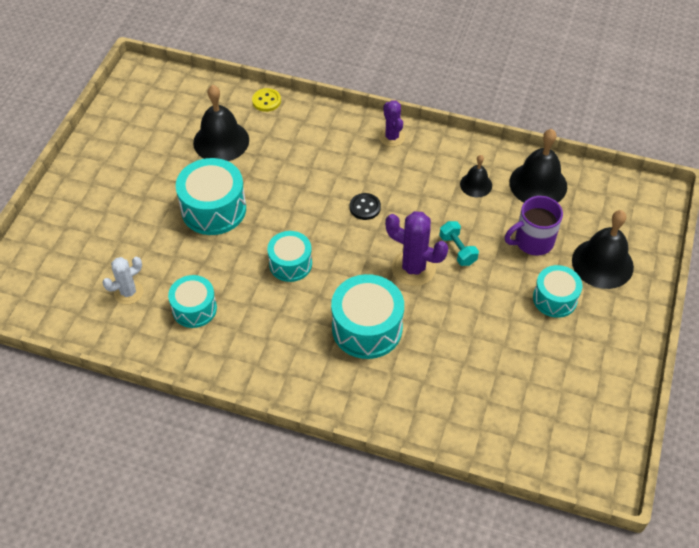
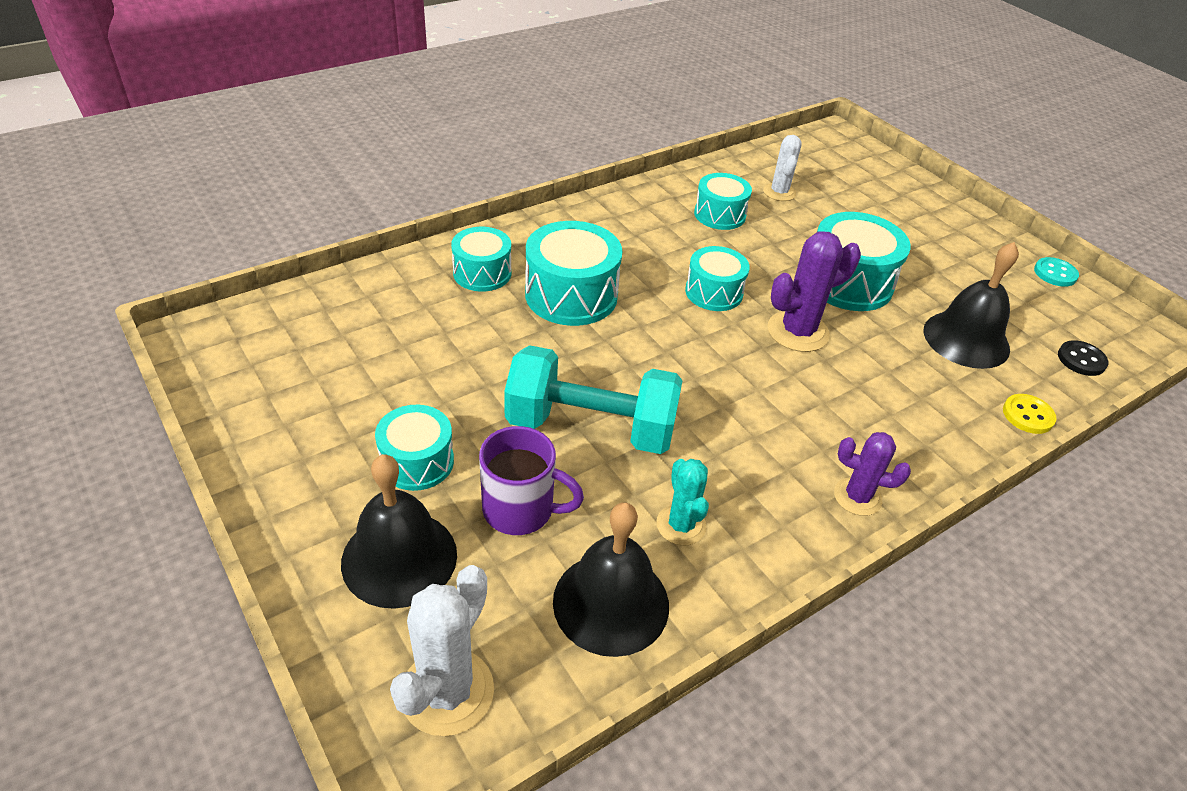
camera: 125 degrees right, 10 degrees down
black button [350,193,381,220] -> black button moved to [1058,340,1108,376]
purple cactus [385,211,448,286] -> purple cactus moved to [768,232,861,352]
turquoise dumbbell [439,221,479,266] -> turquoise dumbbell [504,345,683,454], size x2.21
black bell [460,155,492,197] -> turquoise cactus [656,459,709,546]
purple mug [505,196,563,256] -> purple mug turned 90 degrees clockwise [479,426,584,535]
none -> white cactus [390,565,494,736]
none -> turquoise drum [451,227,511,291]
none -> turquoise button [1034,257,1079,287]

